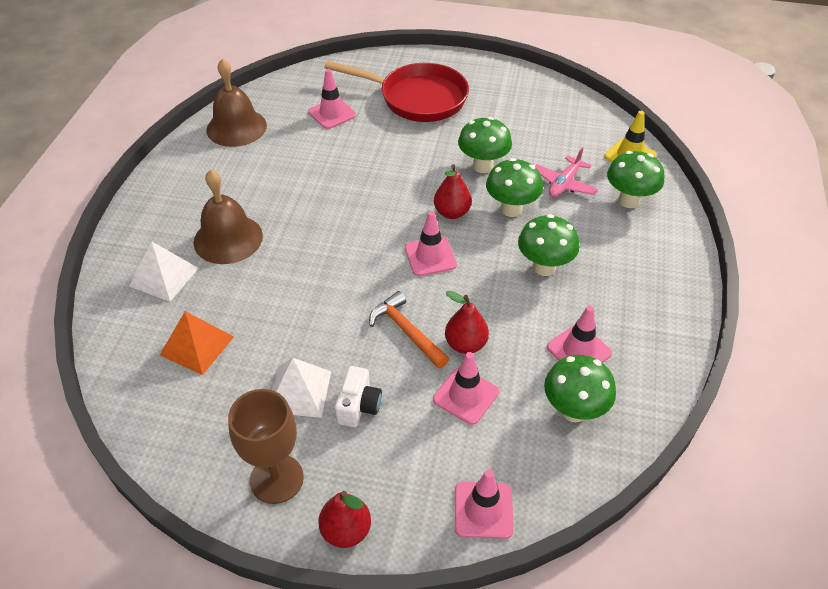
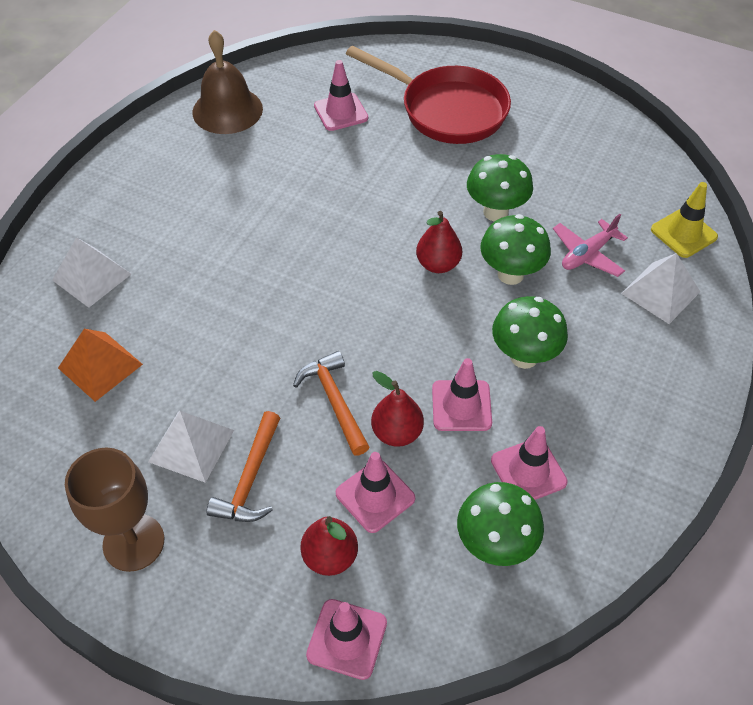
camera: 15 degrees right, 5 degrees up
brown bell [193,169,263,264] -> none
red pear [318,491,371,548] -> red pear moved to [301,516,358,576]
white camera [335,366,382,427] -> orange hammer [206,411,280,522]
pink traffic cone [405,211,457,276] -> pink traffic cone moved to [432,358,492,431]
green mushroom [607,151,664,208] -> white pyramid [621,253,700,324]

